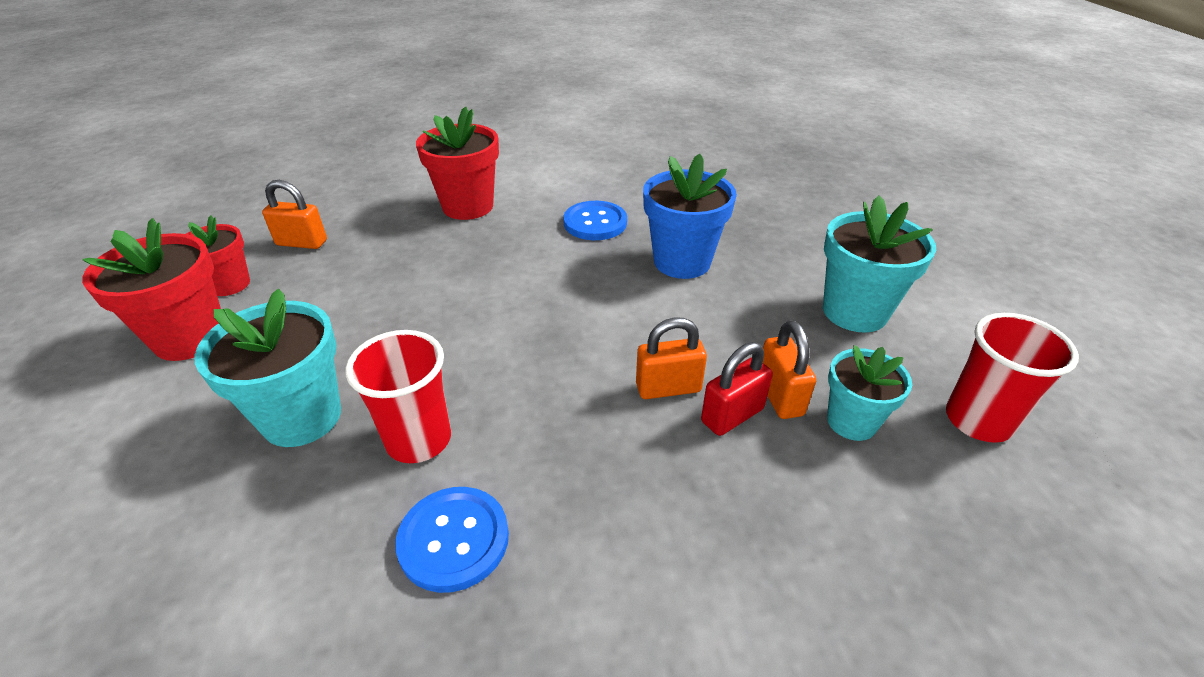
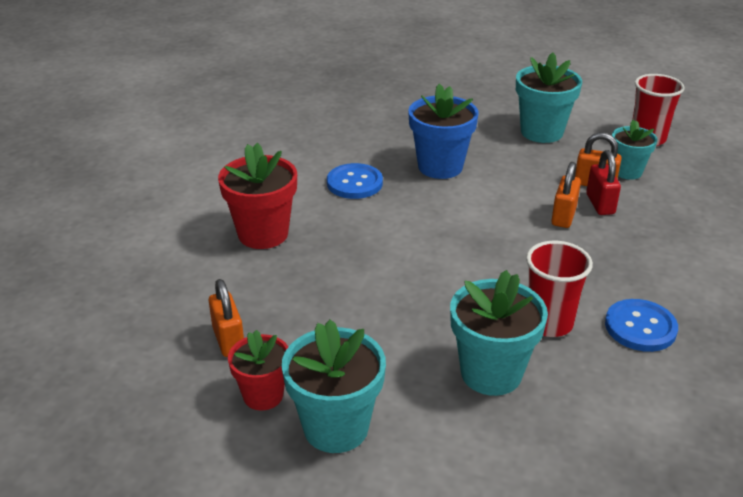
camera: 60 degrees left, 5 degrees down
red flower pot [82,218,221,361] -> turquoise flower pot [282,320,386,453]
orange padlock [262,180,327,249] -> orange padlock turned 60 degrees counterclockwise [209,279,244,357]

